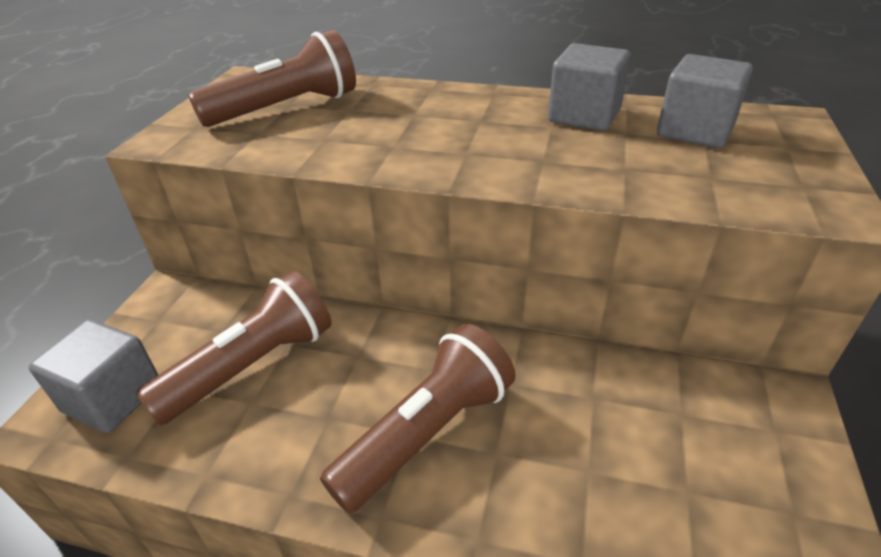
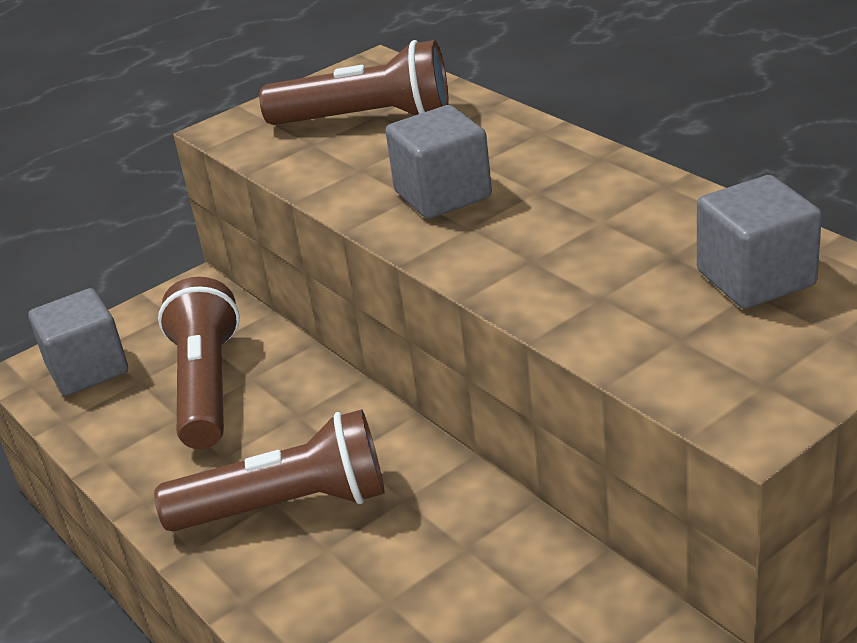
camera: 40 degrees right, 5 degrees down
brown flashlight [136,270,332,425] -> brown flashlight turned 90 degrees counterclockwise [158,277,240,449]
grey cube [548,43,631,131] -> grey cube moved to [385,105,492,219]

